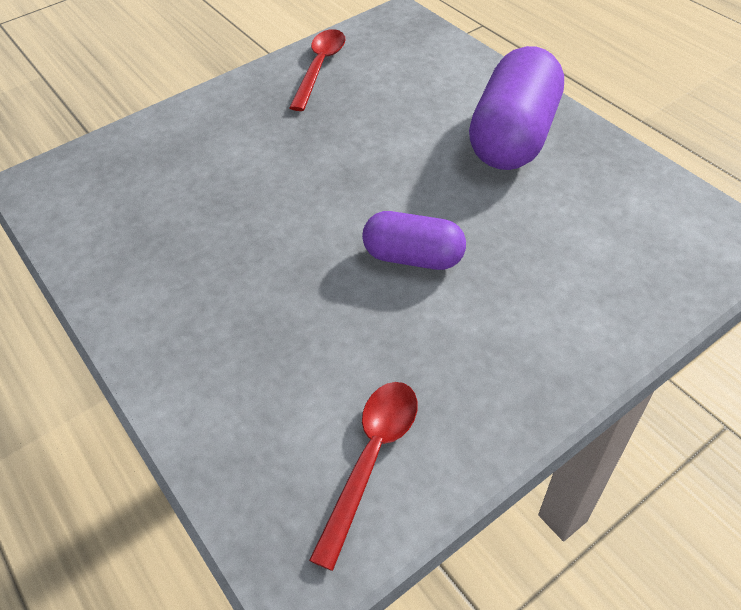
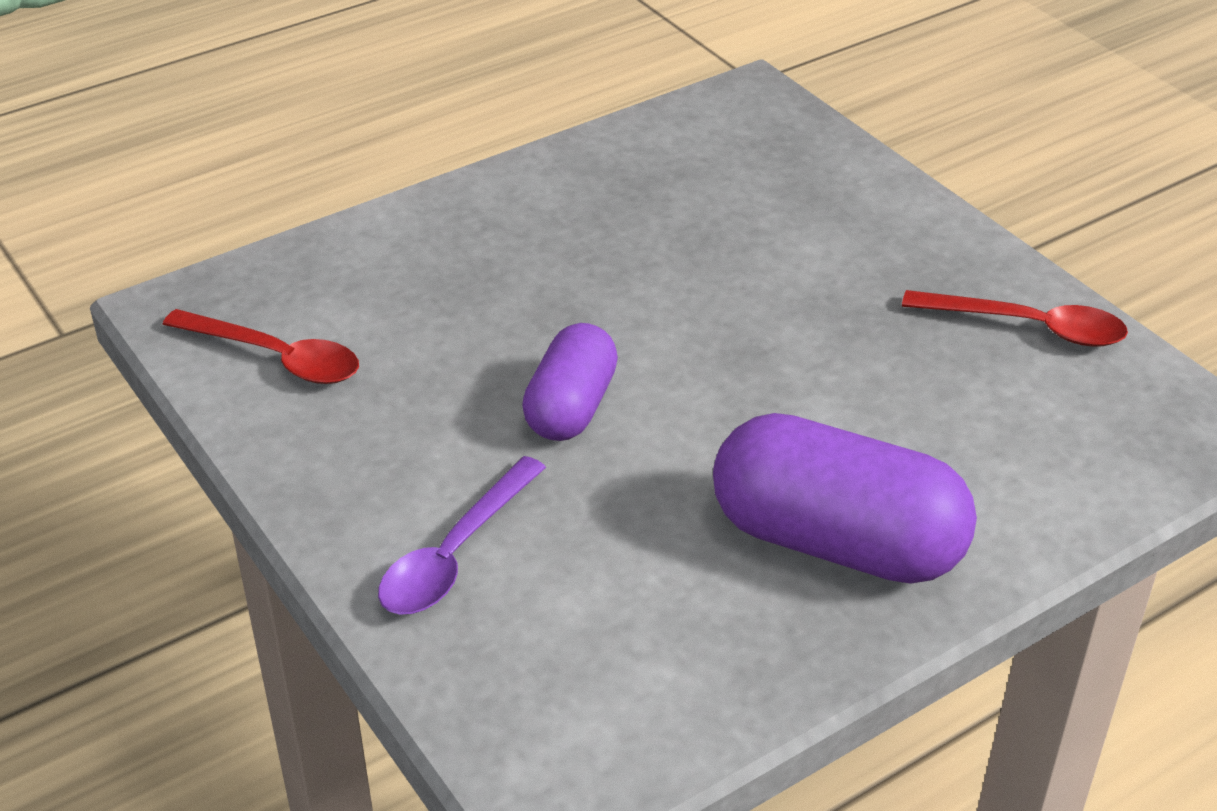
camera: 90 degrees right, 10 degrees down
none -> purple spoon [378,456,546,615]

